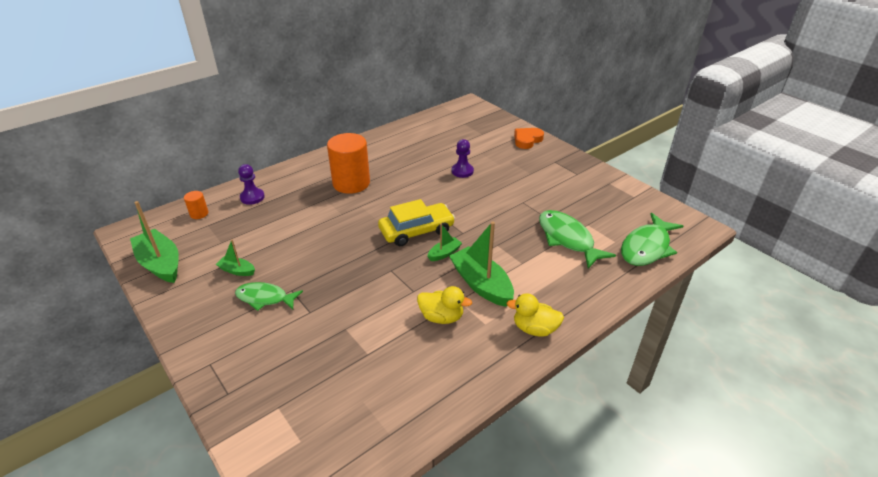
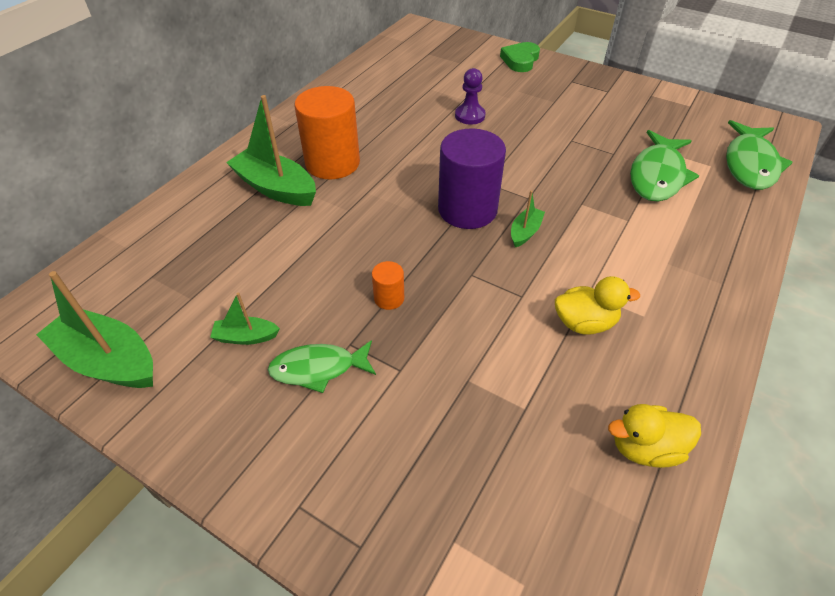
camera: 20 degrees left, 10 degrees up
orange cylinder [184,191,208,219] -> orange cylinder moved to [372,261,404,310]
purple pawn [238,164,265,205] -> none
yellow car [378,199,455,246] -> purple cylinder [438,129,506,229]
green boat [449,221,514,307] -> green boat moved to [226,95,316,206]
yellow duck [506,293,564,337] -> yellow duck moved to [608,404,701,468]
orange heart [514,128,544,149] -> green heart [500,42,540,72]
green fish [539,210,616,269] -> green fish turned 105 degrees counterclockwise [630,130,699,202]

